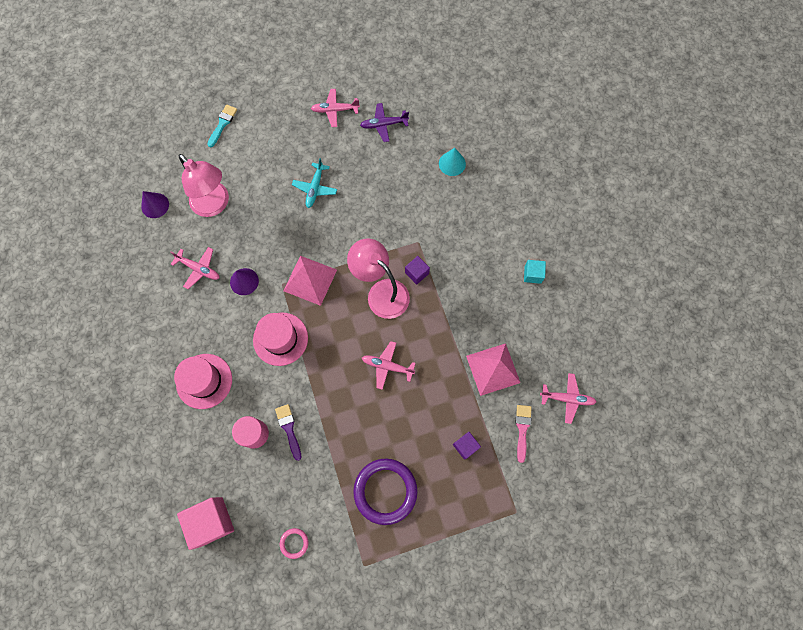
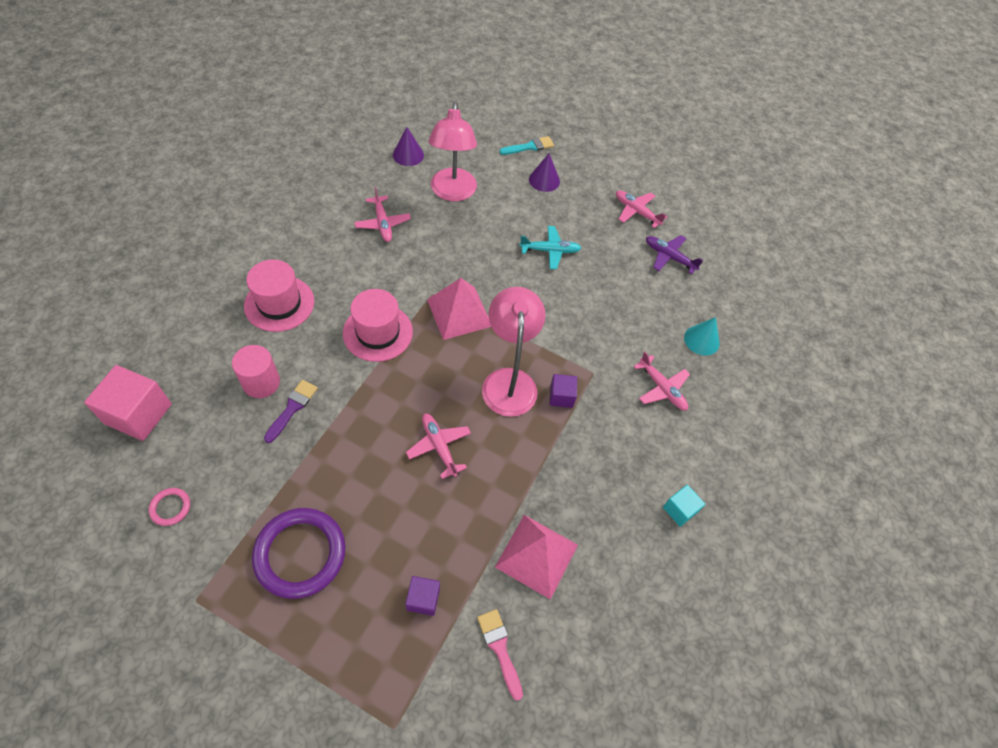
camera: 40 degrees right, 15 degrees down
purple cone [230,268,259,295] -> purple cone moved to [529,153,560,192]
turquoise plane [292,158,337,208] -> turquoise plane turned 150 degrees counterclockwise [519,226,581,269]
pink brush [516,405,532,463] -> pink brush turned 75 degrees counterclockwise [477,609,523,701]
pink plane [540,373,597,424] -> pink plane moved to [633,352,690,410]

